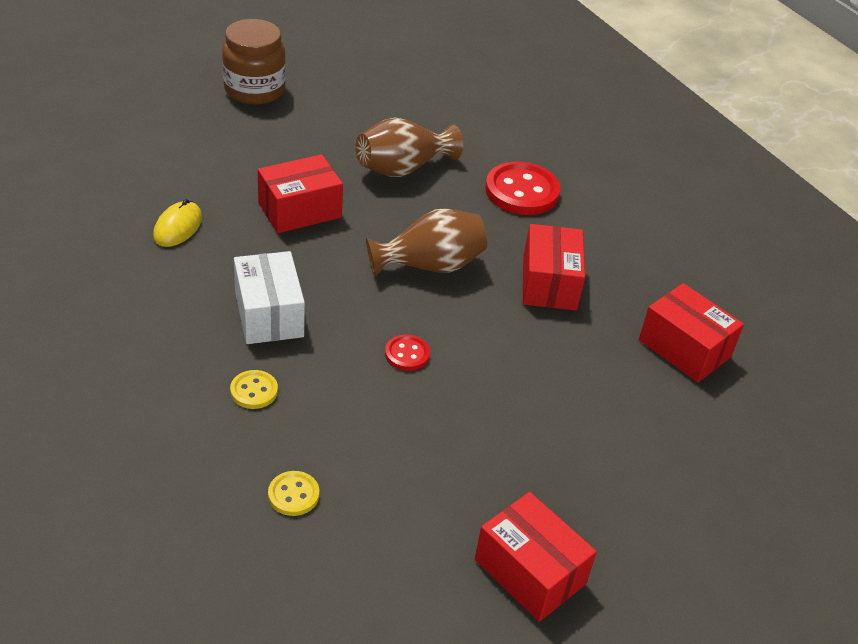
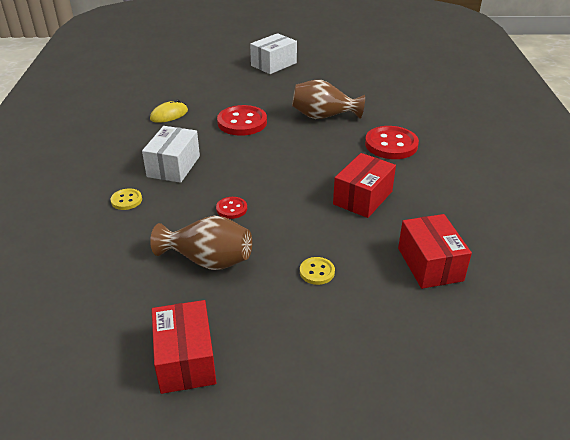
camera: 35 degrees right, 5 degrees down
brown jar [222,19,286,105] -> white box [250,33,297,74]
red box [258,154,343,233] -> red button [217,105,267,136]
yellow button [268,471,319,516] -> yellow button moved to [300,257,335,285]
brown vase [366,208,487,277] -> brown vase moved to [150,216,252,270]

